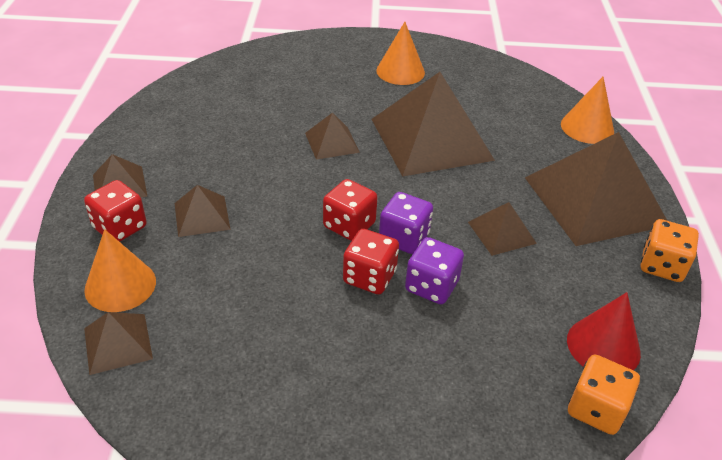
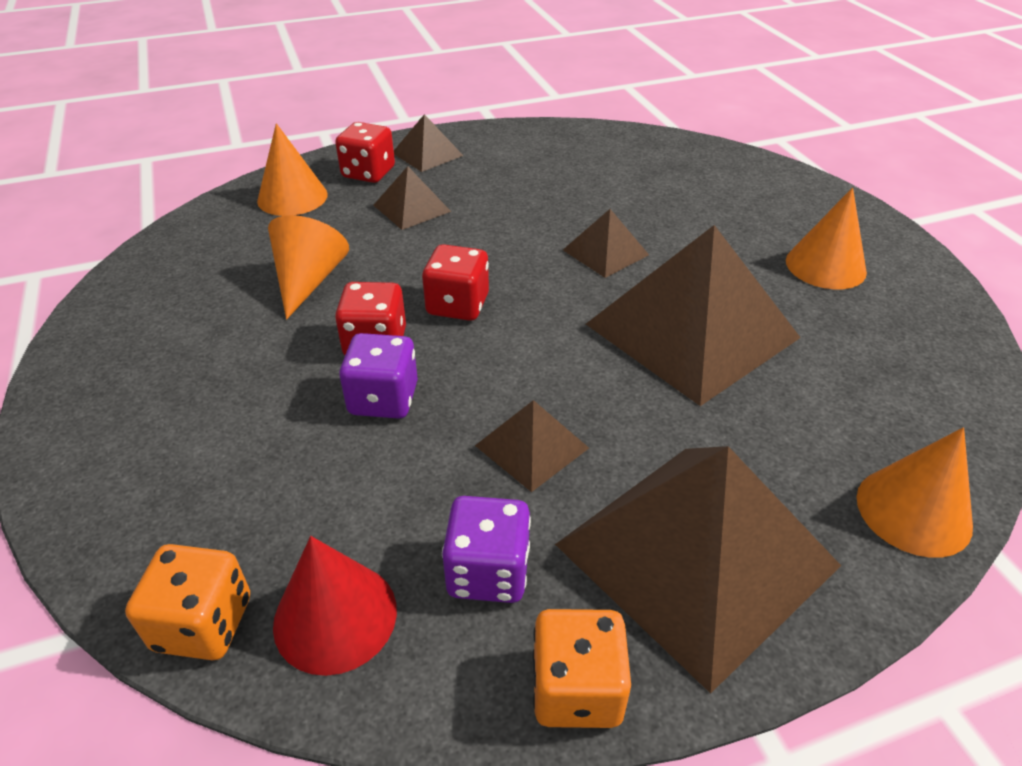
camera: 70 degrees right, 0 degrees up
brown pyramid [84,312,153,375] -> none
purple dice [379,192,433,254] -> purple dice moved to [442,496,531,603]
none -> orange cone [268,215,349,320]

